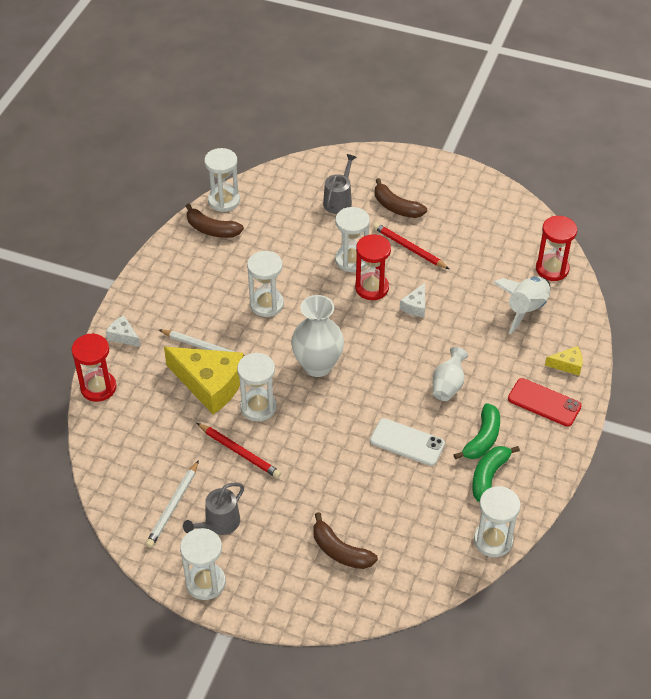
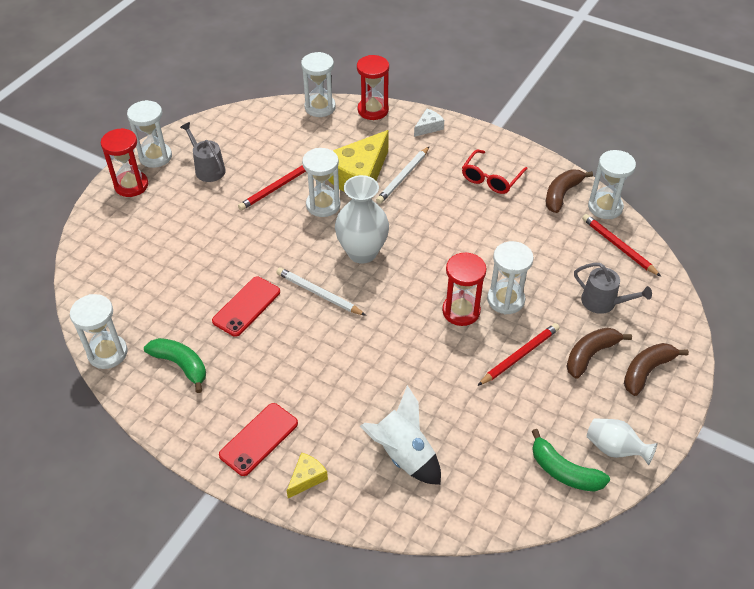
camera: 100 degrees right, 0 degrees up
white pencil [145,460,199,548] -> white pencil moved to [276,267,366,316]
white hourglass [247,251,284,317] -> white hourglass moved to [301,52,336,117]
brown banana [313,512,378,569] -> brown banana moved to [624,343,689,396]
white phone [370,418,445,466] -> red phone [212,277,280,337]
white cheese [400,283,425,317] -> none
white vase [433,347,468,401] -> white vase moved to [587,418,658,465]
green banana [454,403,500,459] -> green banana moved to [532,429,610,492]
red hourglass [536,216,577,281] -> red hourglass moved to [101,128,148,197]
yellow cheese [545,346,583,376] -> yellow cheese turned 150 degrees counterclockwise [287,452,328,498]
none -> red glasses [462,150,527,194]
none -> red pencil [582,214,661,277]

